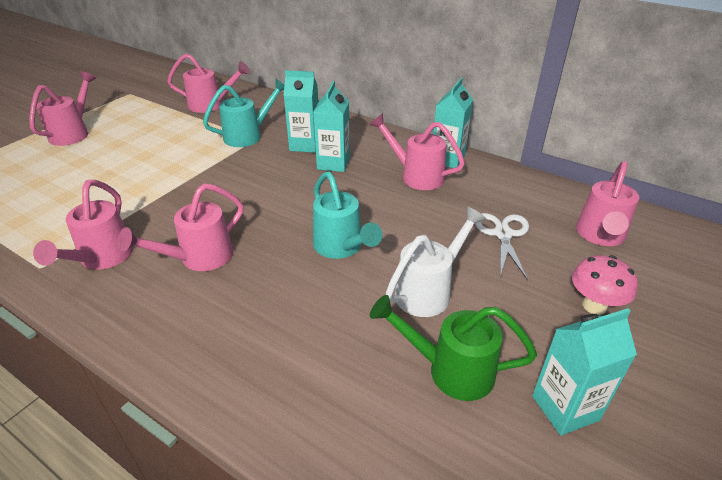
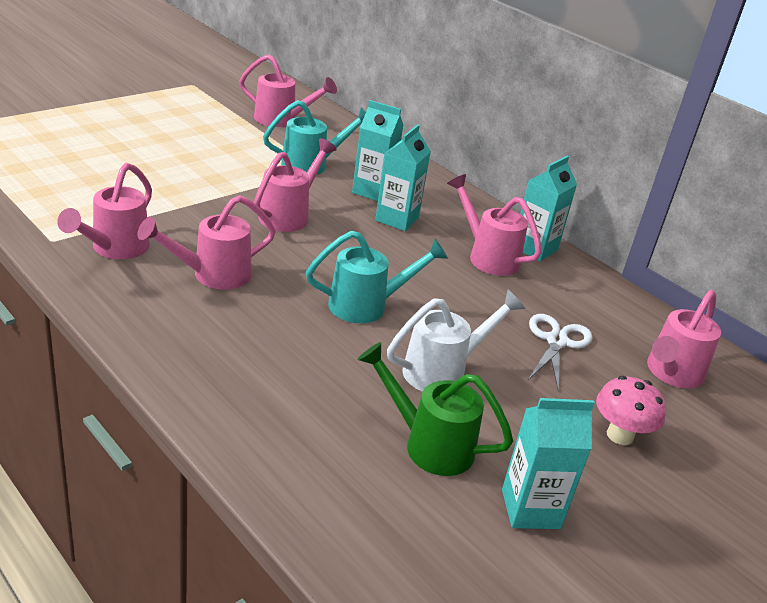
camera: 10 degrees right, 5 degrees down
pink watering can [29,71,96,146] -> pink watering can moved to [254,138,337,232]
turquoise watering can [313,172,382,259] -> turquoise watering can turned 90 degrees counterclockwise [306,231,448,323]

